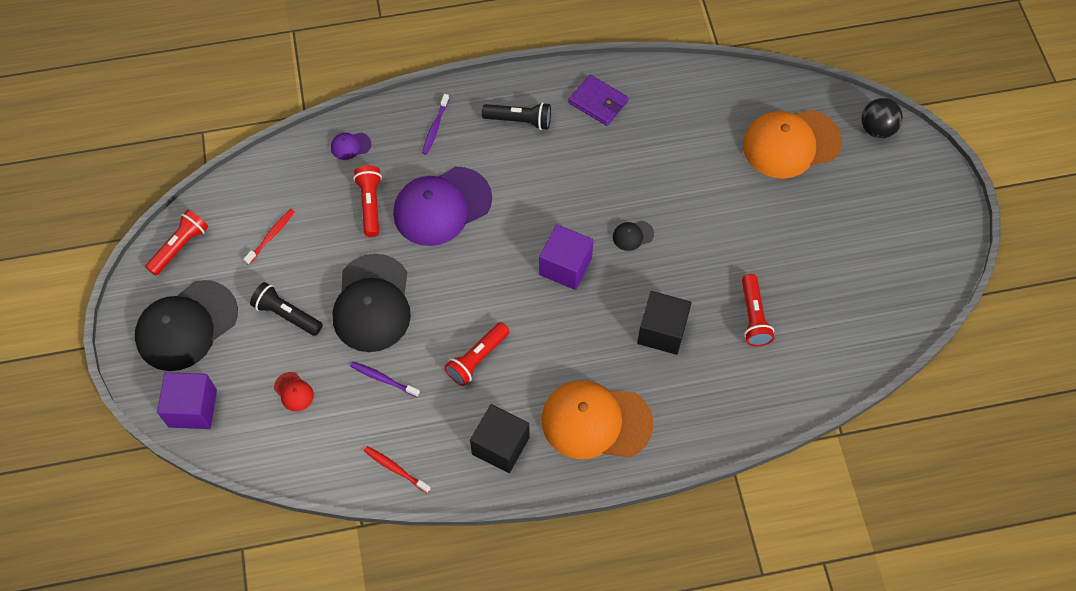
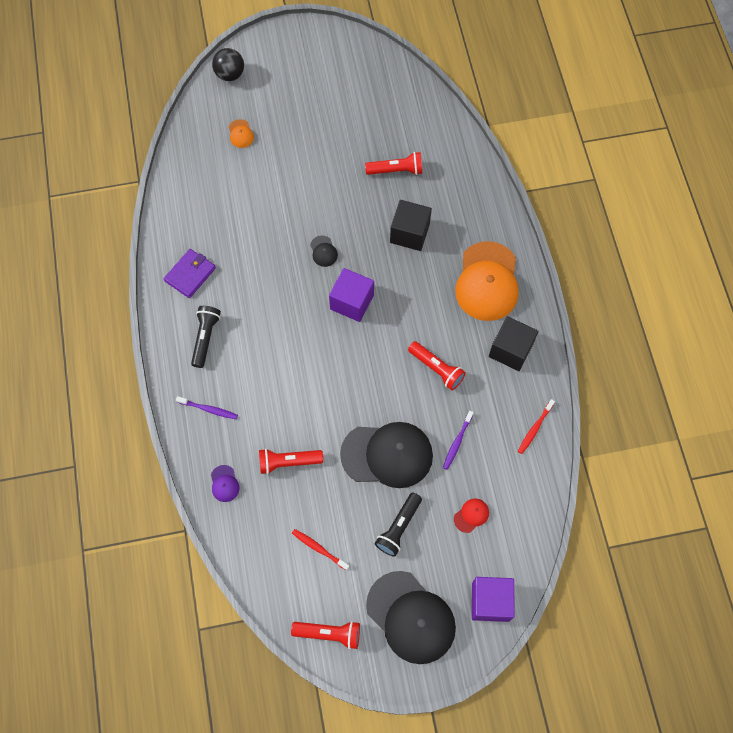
camera: 90 degrees left, 5 degrees up
red flashlight [145,209,208,276] -> red flashlight turned 150 degrees clockwise [291,621,360,649]
purple cap [393,167,492,246] -> none
orange cap [743,110,842,179] -> orange cap [229,119,254,148], size x0.41

